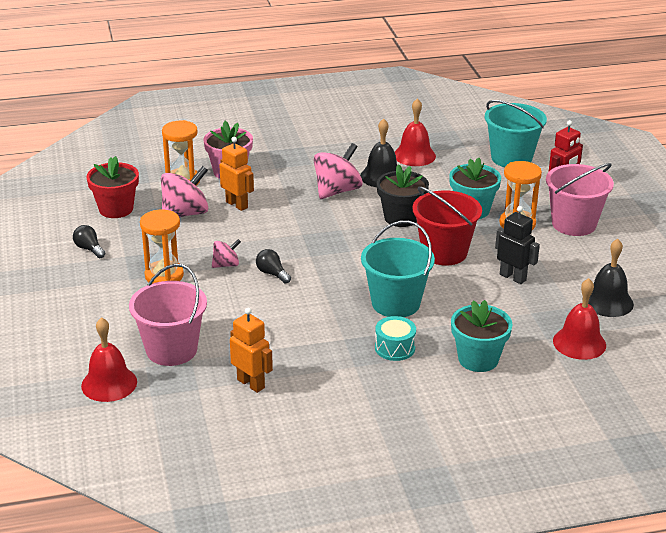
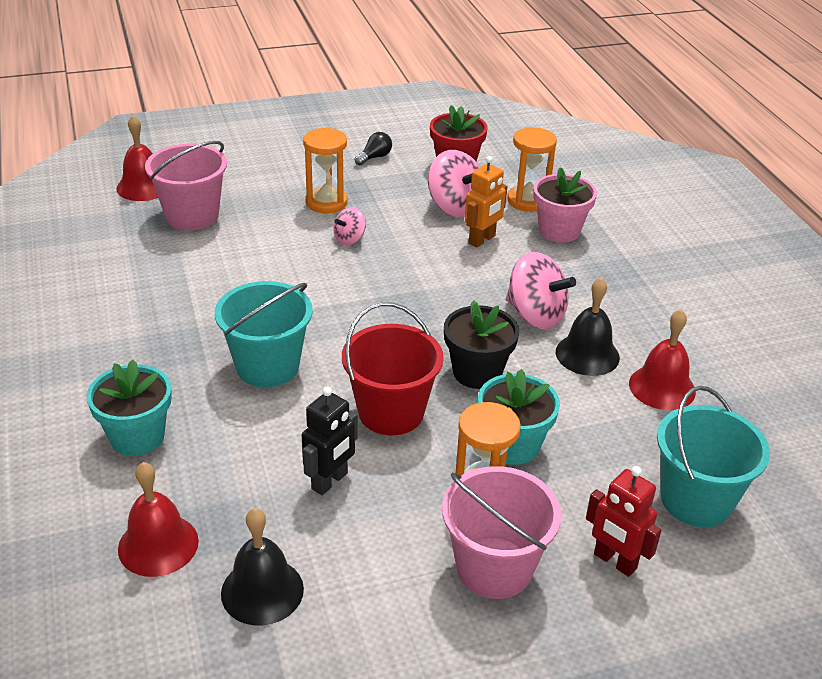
camera: 85 degrees right, 5 degrees up
pink spinning top [212,239,241,268] -> pink spinning top turned 75 degrees clockwise [333,207,366,245]
orange robot [230,308,273,393] -> none
black light bulb [256,249,291,284] -> none
turquoise drum [375,316,416,361] -> none

